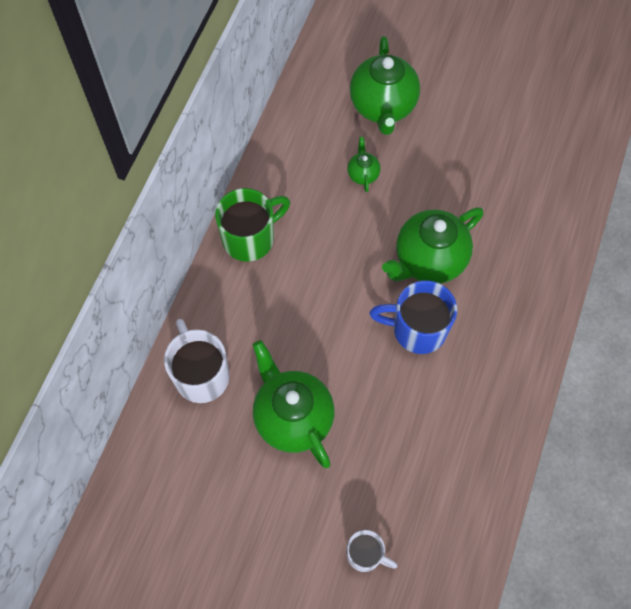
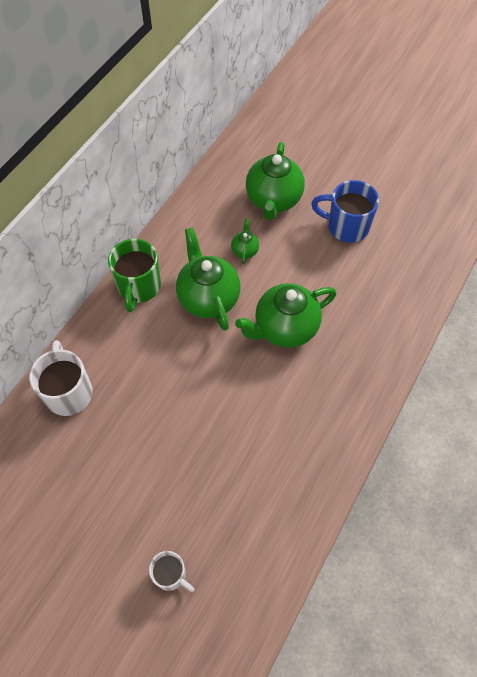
camera: 10 degrees right, 5 degrees down
green mug [215,188,290,262] -> green mug turned 120 degrees clockwise [108,239,161,312]
green teapot [253,340,335,468] -> green teapot moved to [176,227,241,331]
blue mug [369,281,457,354] -> blue mug moved to [311,180,379,243]

